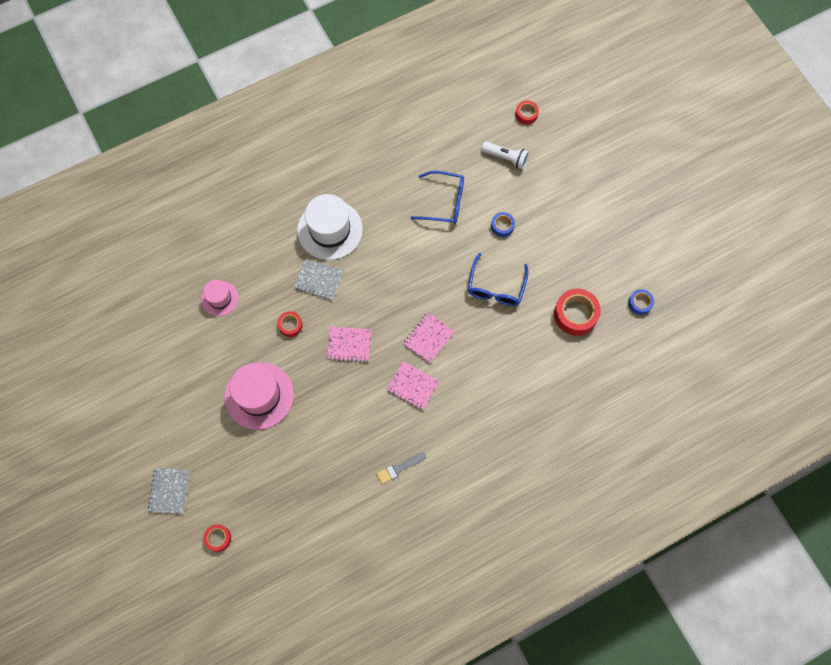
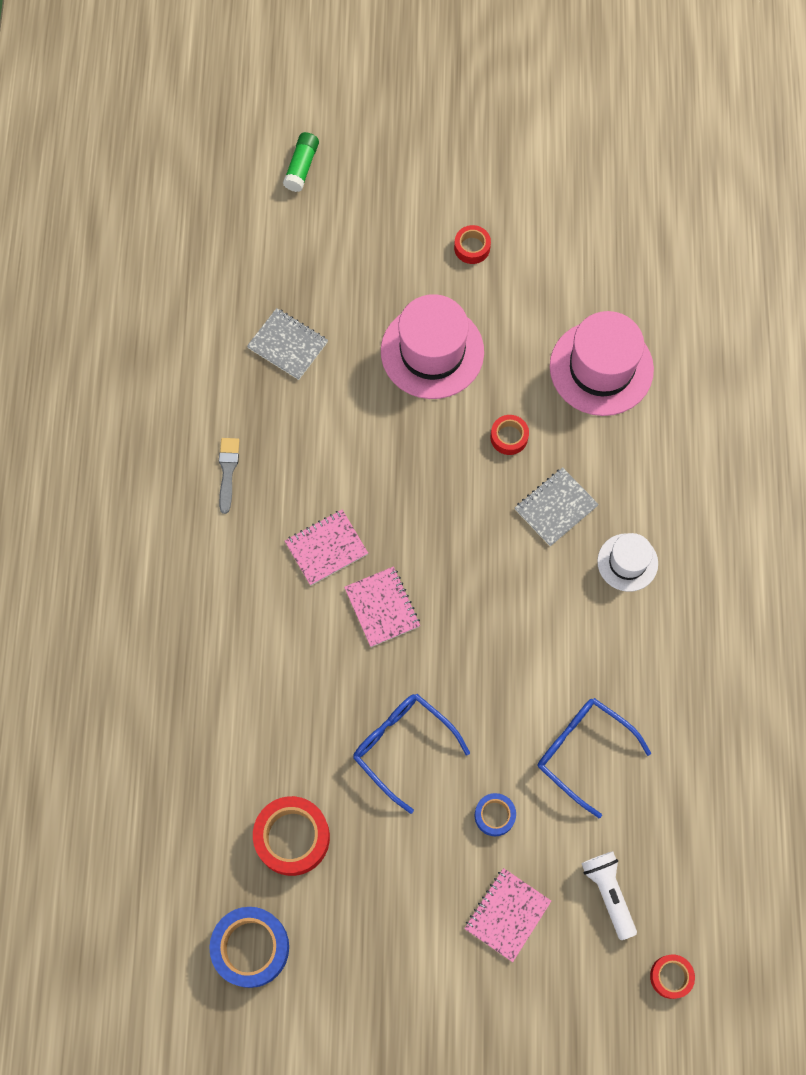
camera: 120 degrees right, 0 degrees up
grey notebook [148,468,190,514] -> grey notebook moved to [247,308,328,380]
pink hat [201,280,239,316] -> pink hat [550,311,654,416], size x1.79
red tape [203,524,231,552] -> red tape moved to [454,225,491,264]
white hat [297,194,363,260] -> white hat [597,533,658,592], size x0.56
pink notebook [327,327,372,362] -> pink notebook moved to [464,868,551,962]
blue glasses [411,171,464,224] -> blue glasses turned 90 degrees clockwise [538,698,651,818]
white flashlight [482,141,529,169] -> white flashlight turned 105 degrees clockwise [581,851,637,940]
blue tape [628,289,654,315] -> blue tape [209,907,289,988], size x1.83
none -> green glue stick [283,132,319,192]

